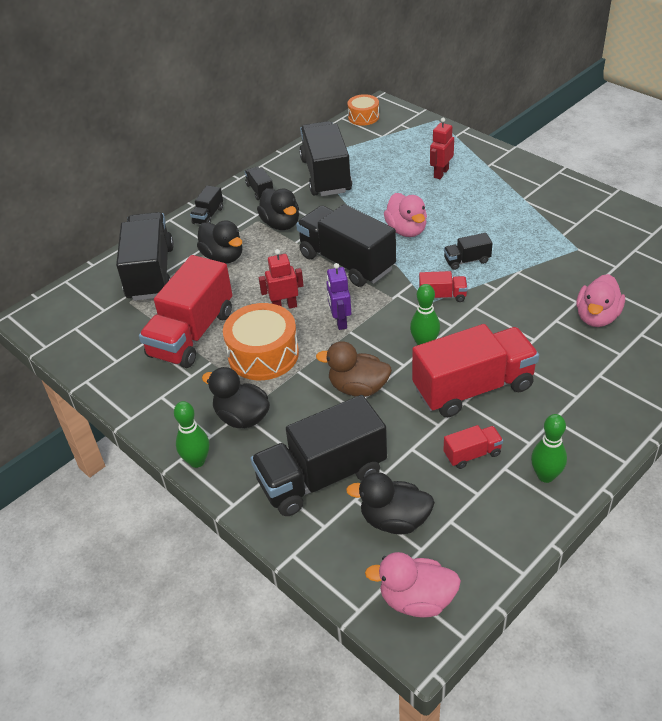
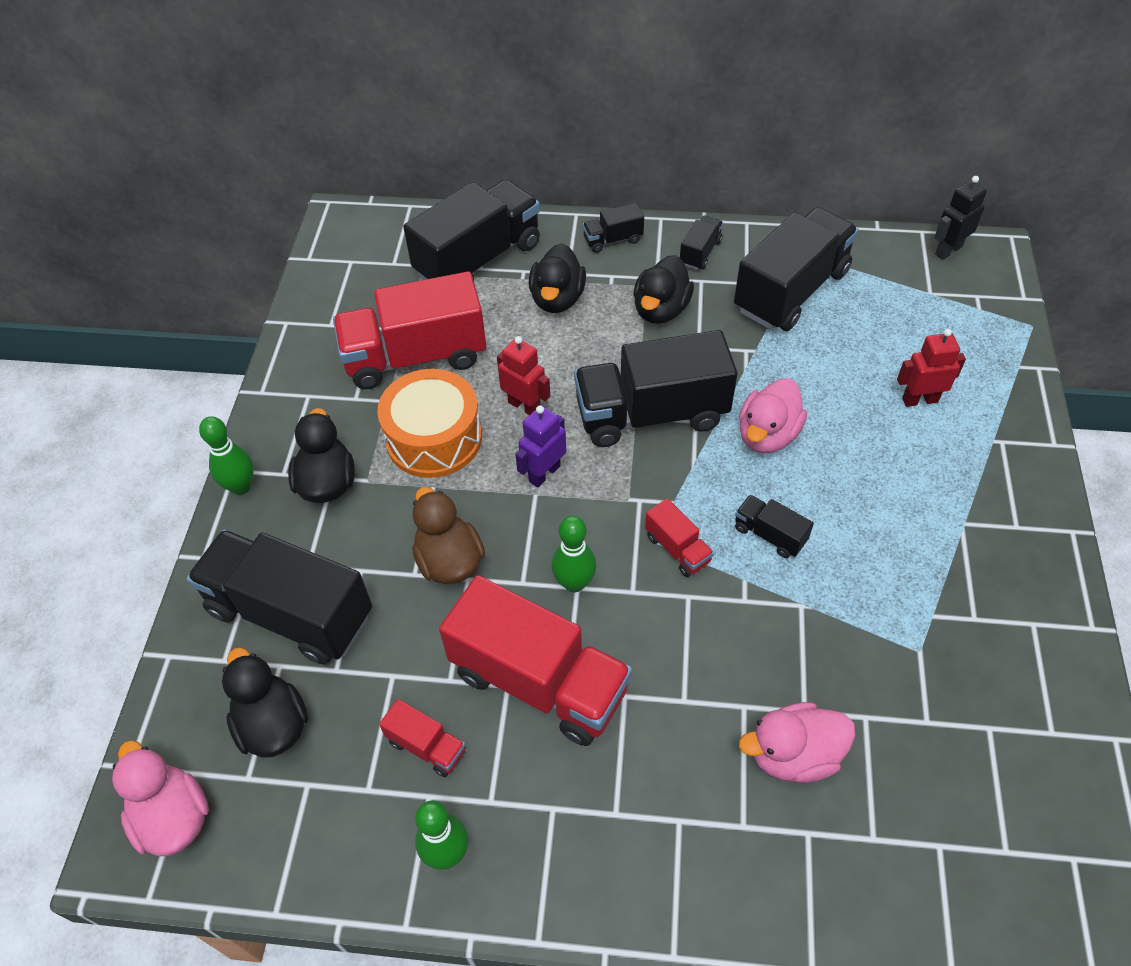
camera: 50 degrees right, 10 degrees up
black truck [296,204,396,287] -> black truck turned 105 degrees counterclockwise [574,330,738,447]
orange drum [347,94,379,126] -> black robot [934,176,987,260]

